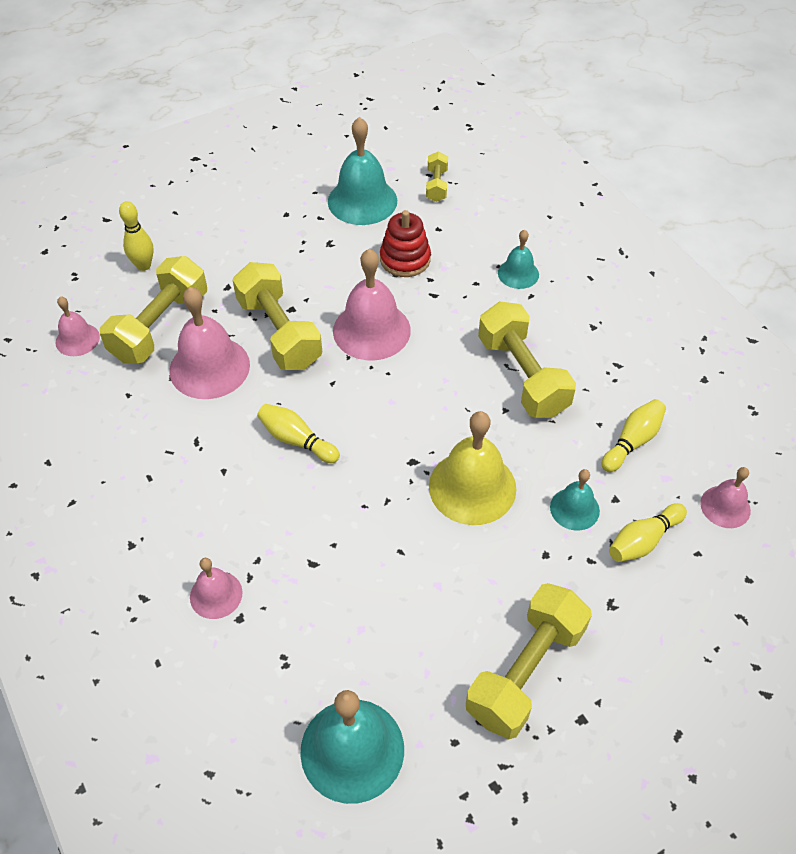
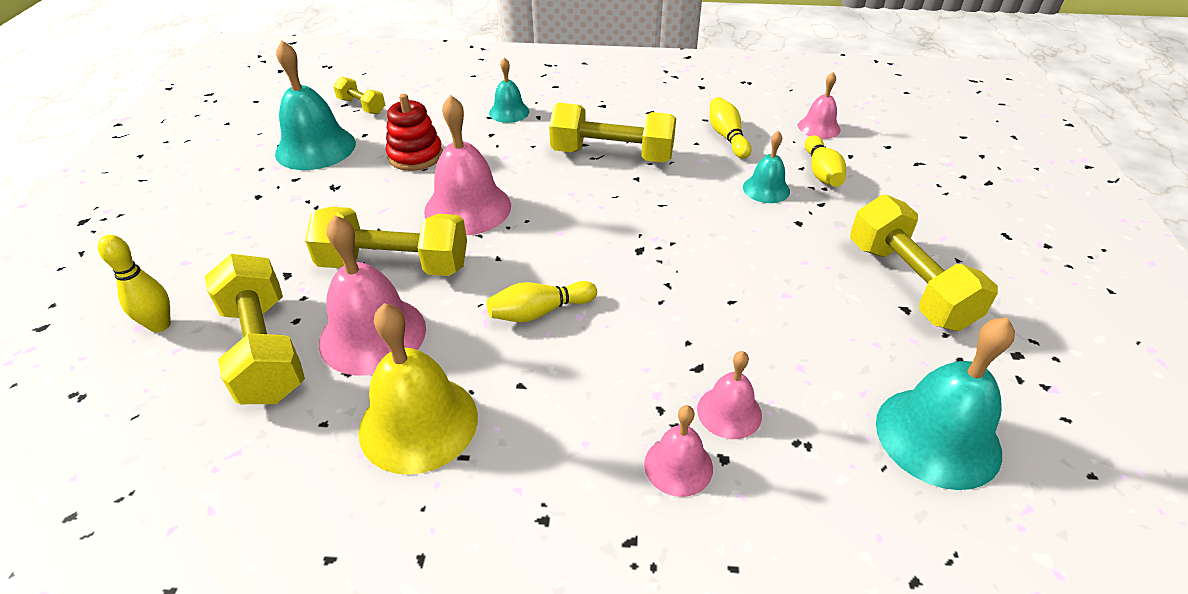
camera: 55 degrees left, 10 degrees down
pink bell [56,296,100,356] -> pink bell moved to [697,351,762,439]
yellow bell [429,411,516,525] -> yellow bell moved to [358,303,478,475]

